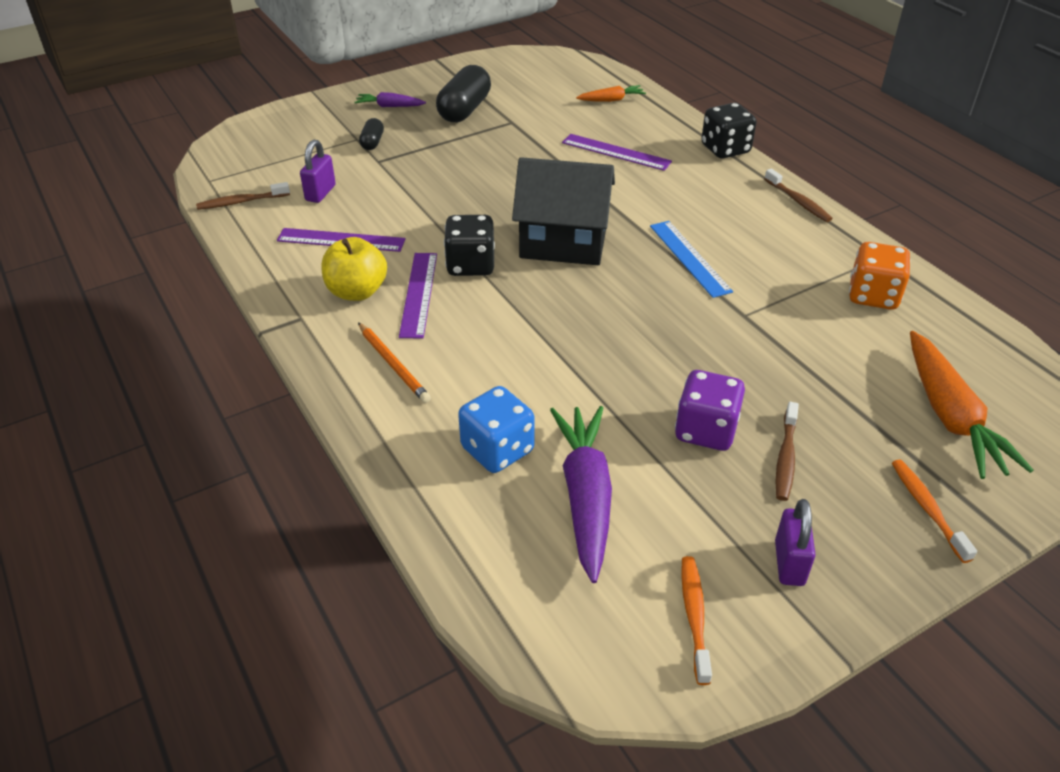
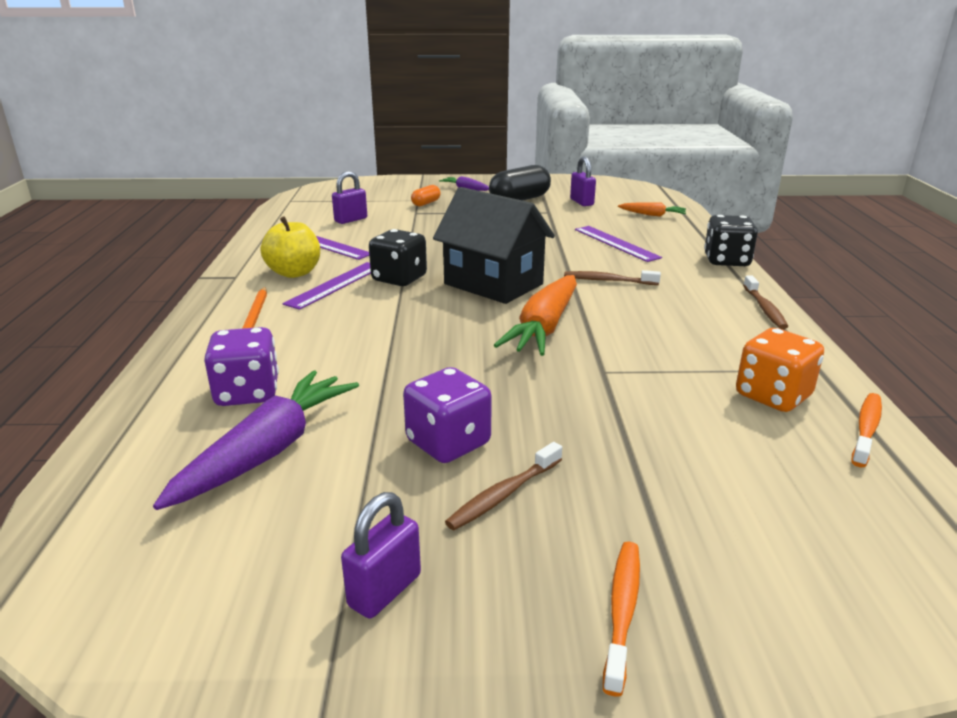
camera: 30 degrees right, 15 degrees down
brown toothbrush [196,182,290,210] -> brown toothbrush moved to [564,270,661,285]
black capsule [359,118,384,150] -> orange capsule [411,185,441,206]
blue dice [458,386,535,473] -> purple dice [204,327,279,406]
blue ruler [650,221,733,298] -> none
orange toothbrush [681,556,712,685] -> orange toothbrush moved to [852,393,882,467]
orange carrot [910,331,1034,479] -> orange carrot moved to [494,275,577,356]
none -> purple padlock [570,156,596,206]

